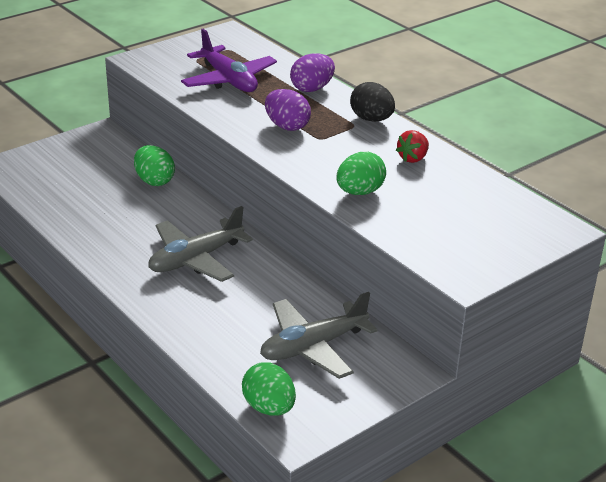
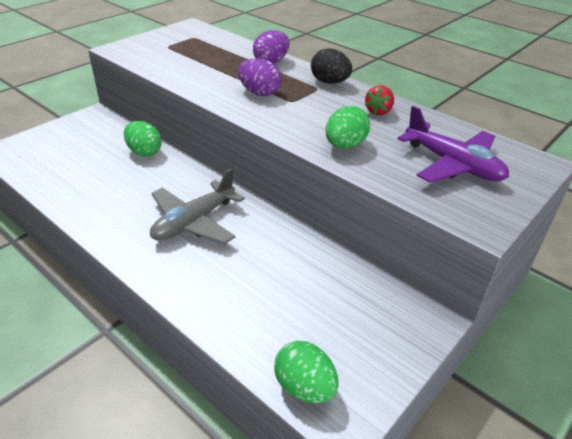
camera: 10 degrees left, 5 degrees up
purple plane [181,29,277,92] -> purple plane moved to [398,106,509,183]
grey plane [260,292,378,379] -> none

